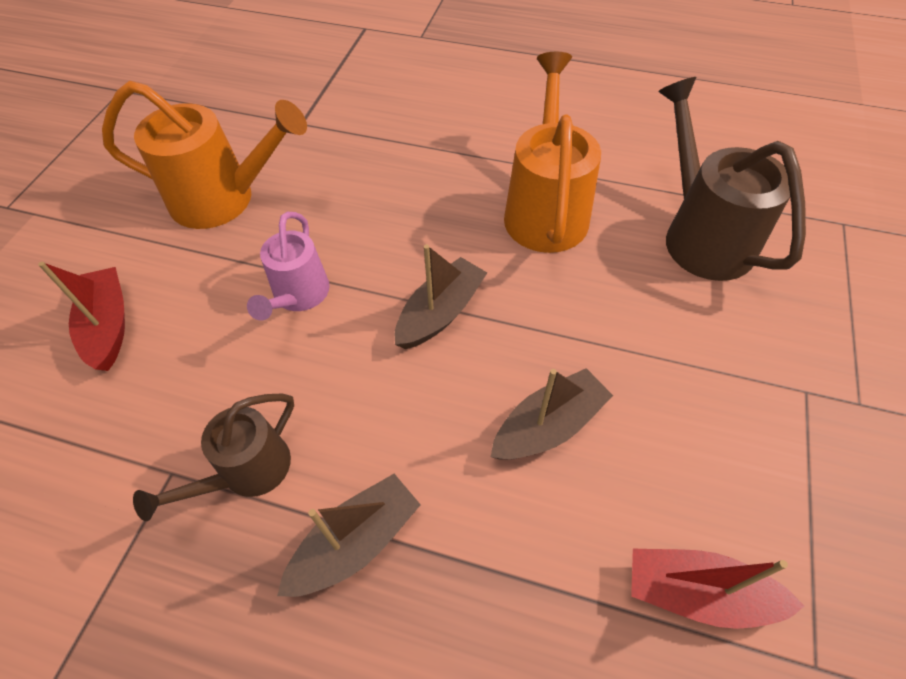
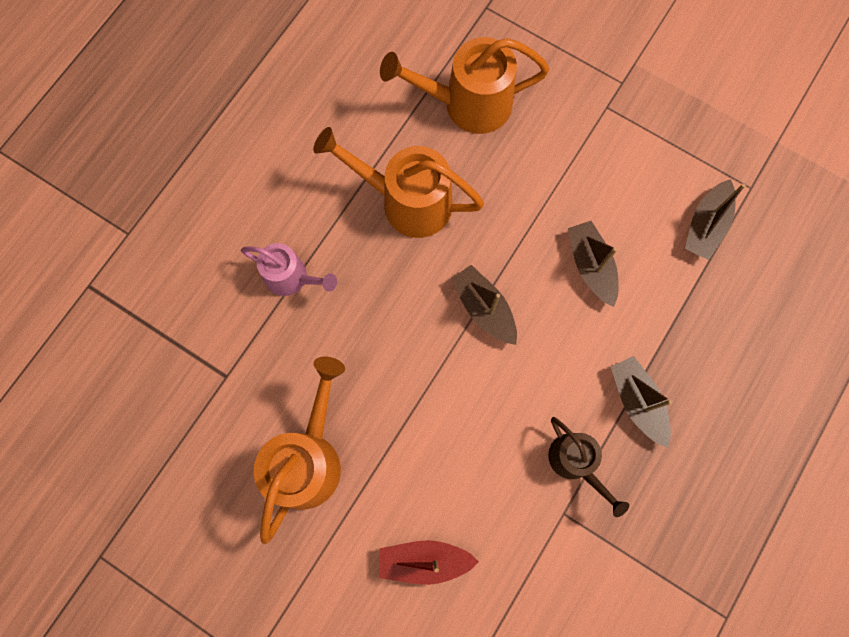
camera: 75 degrees left, 20 degrees up
pink watering can [247,212,330,321] -> pink watering can moved to [241,243,337,296]
red boat [631,549,804,629] -> brown boat [685,179,746,260]
brown watering can [658,77,806,281] -> orange watering can [380,37,550,134]

